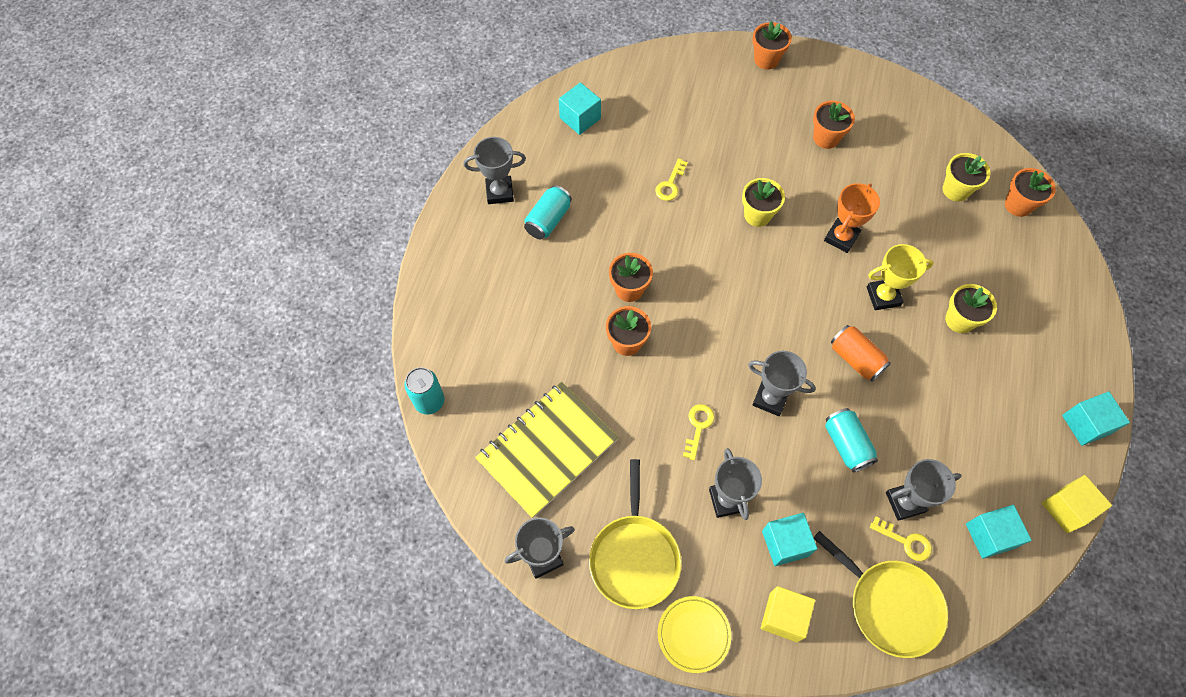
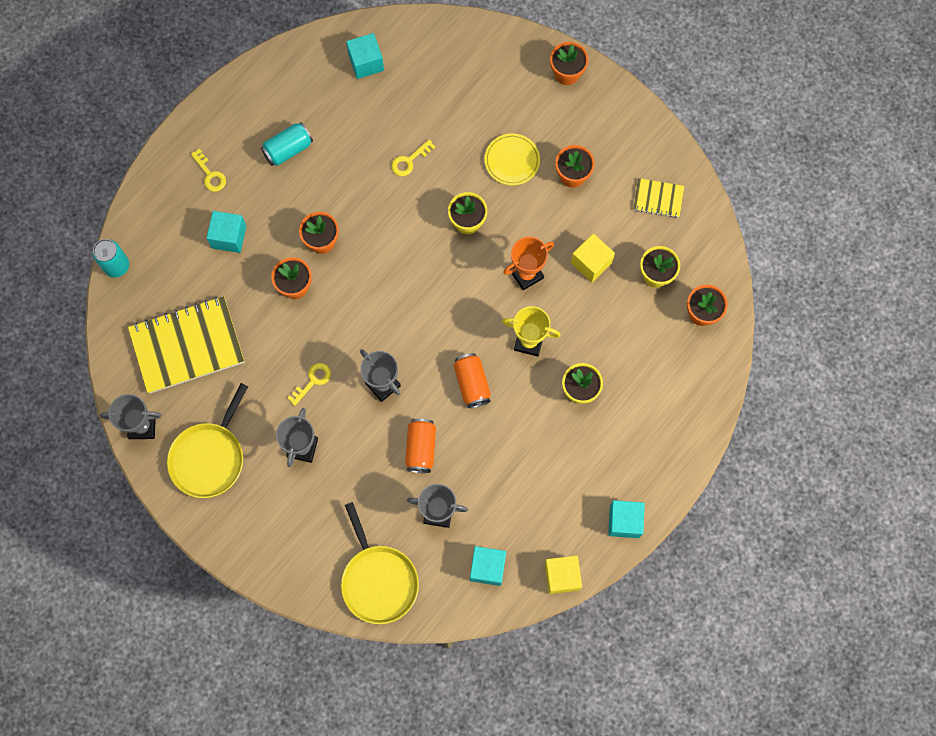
camera: 25 degrees right, 10 degrees up
grey trophy [463,137,526,204] -> none
yellow plate [658,596,731,673] -> yellow plate moved to [485,133,540,185]
yellow cube [761,586,815,642] -> yellow cube moved to [571,233,615,282]
turquoise cube [762,513,818,566] -> turquoise cube moved to [207,211,246,253]
turquoise can [825,408,878,472] -> orange can [405,419,436,473]
yellow key [870,517,932,561] -> yellow key moved to [191,149,226,192]
none -> yellow notebook [633,178,684,218]

